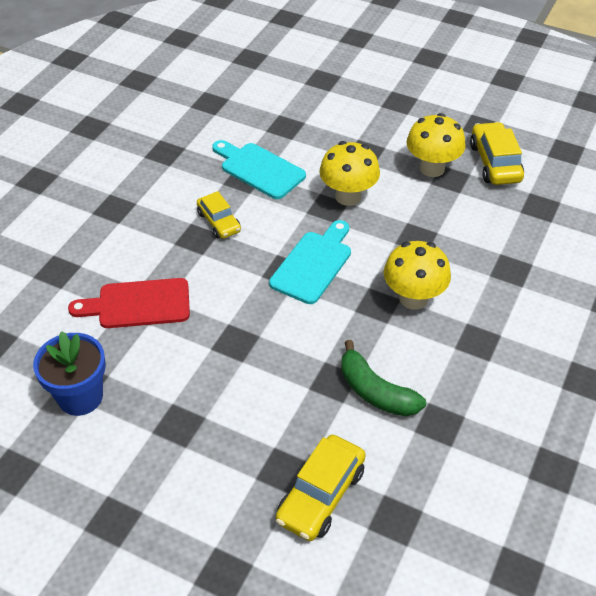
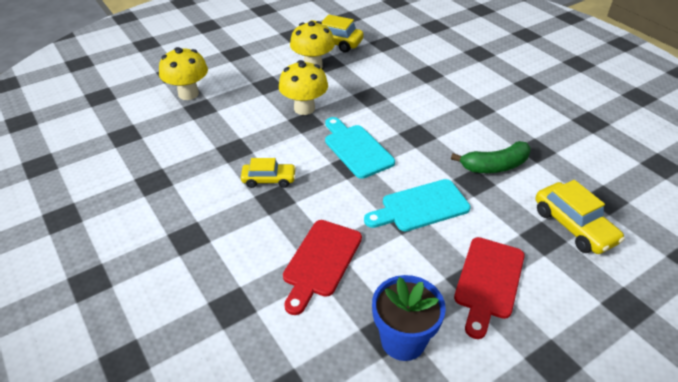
camera: 60 degrees left, 5 degrees down
turquoise cutting board [212,140,306,199] -> turquoise cutting board moved to [364,179,471,232]
yellow mushroom [384,241,451,310] -> yellow mushroom moved to [159,47,208,100]
none -> red cutting board [454,237,525,339]

